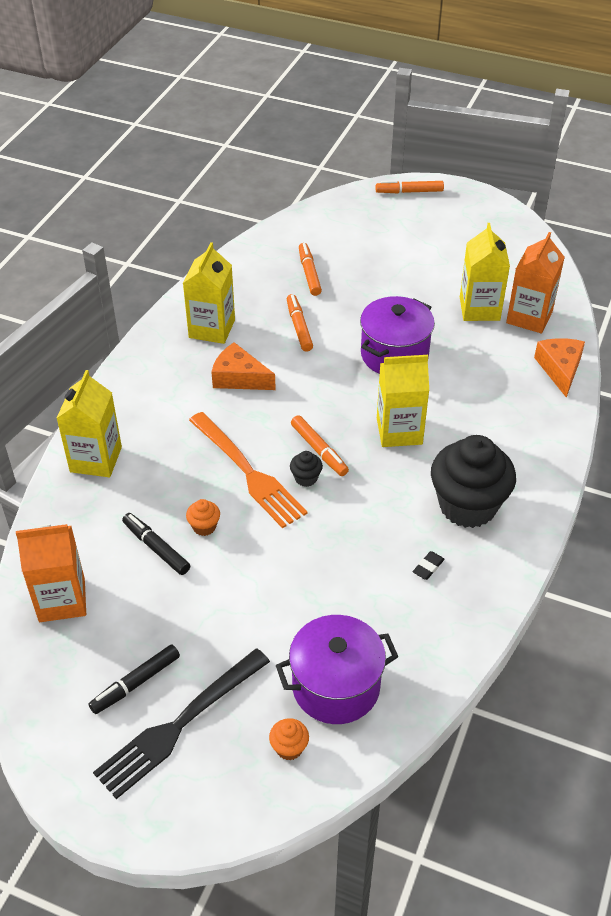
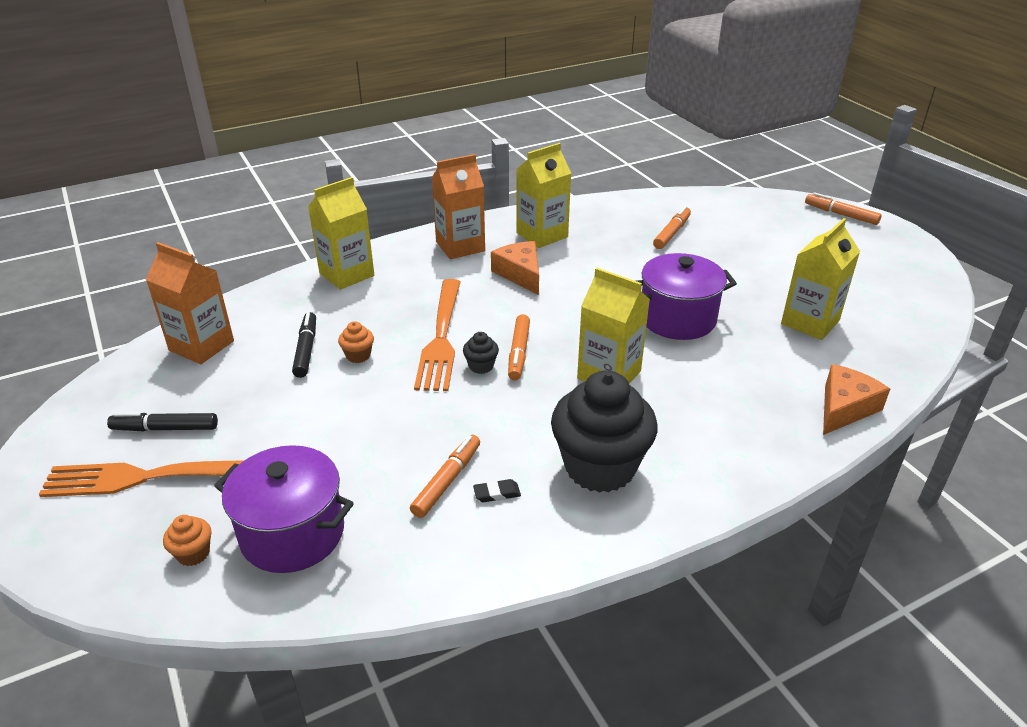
camera: 40 degrees right, 10 degrees down
black fork [93,648,270,799] -> orange fork [39,460,245,497]
orange marker [287,294,313,352] -> orange marker moved to [410,435,480,518]
orange carton [506,232,565,333] -> orange carton moved to [432,154,485,259]

